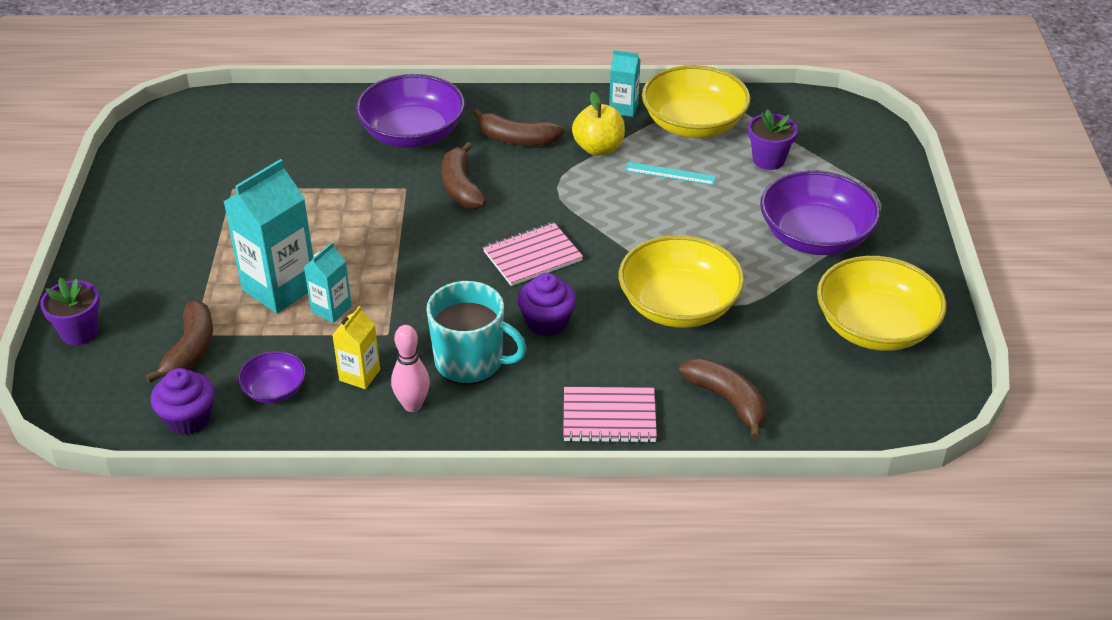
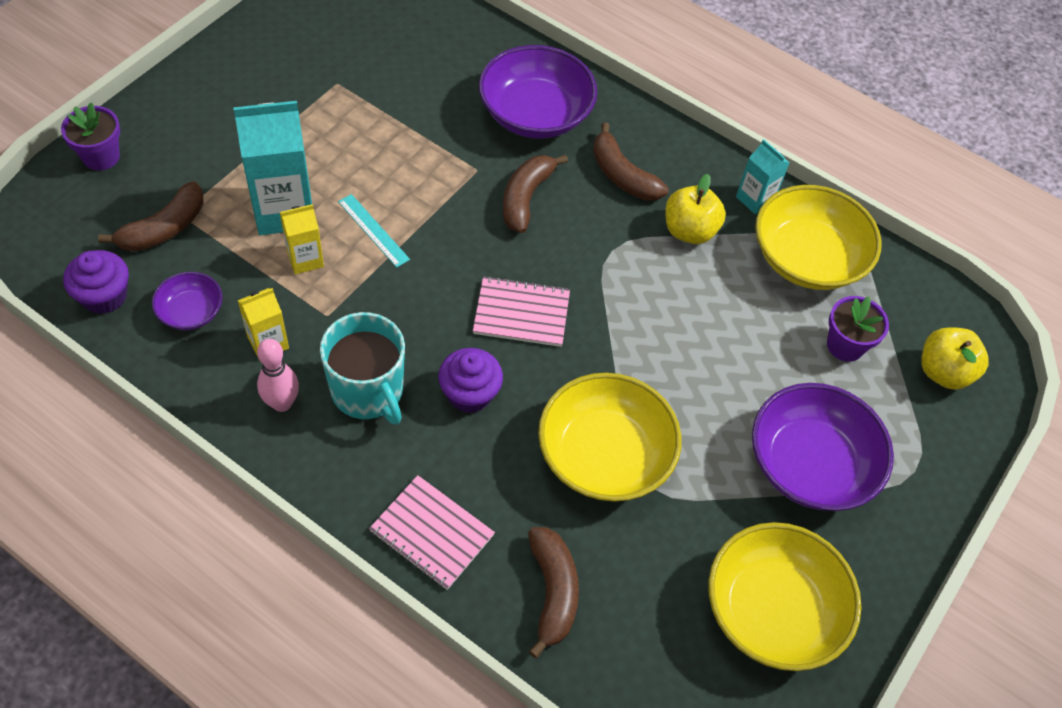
camera: 30 degrees right, 15 degrees up
turquoise carton [304,242,352,323] -> yellow carton [280,204,324,274]
turquoise ruler [625,162,716,185] -> turquoise ruler moved to [338,194,410,268]
none -> yellow apple [921,327,989,390]

